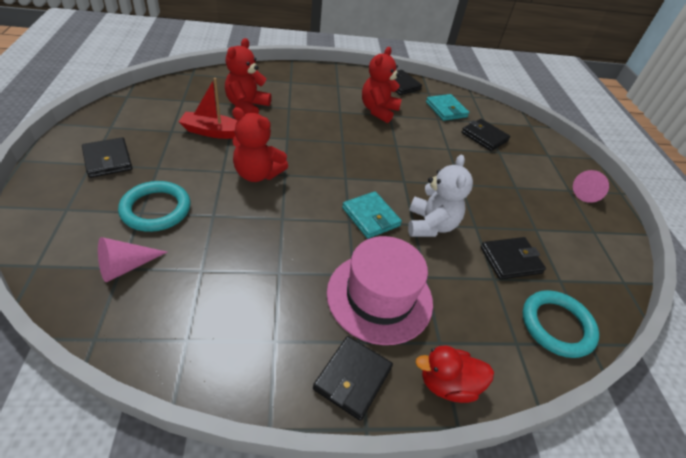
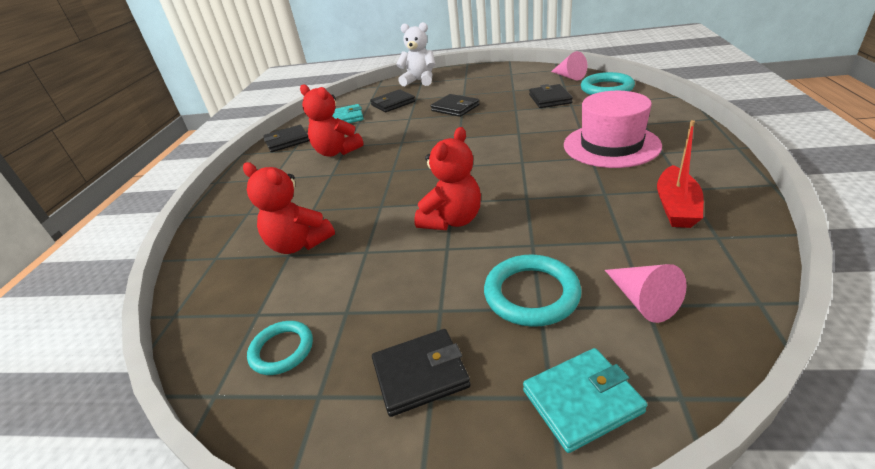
camera: 70 degrees left, 10 degrees down
red boat [179,78,238,139] -> red boat moved to [657,120,704,228]
black wallet [313,336,393,421] -> black wallet moved to [431,94,479,117]
turquoise wallet [342,191,402,239] -> turquoise wallet moved to [523,348,647,453]
white teddy bear [408,155,473,237] -> white teddy bear moved to [396,22,435,86]
red duck [415,345,494,403] -> none
pink cone [573,170,609,203] -> pink cone moved to [551,51,587,80]
none -> turquoise ring [247,321,313,375]

